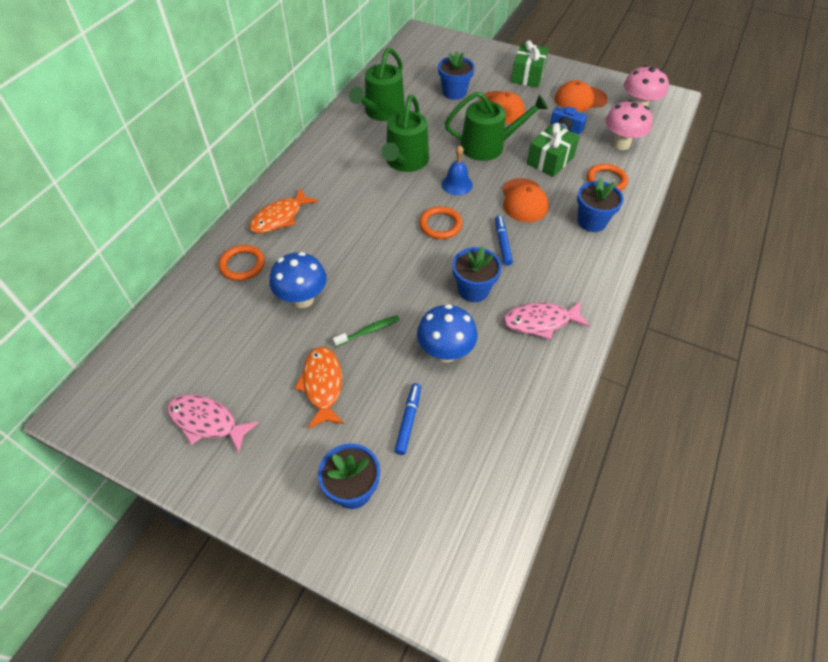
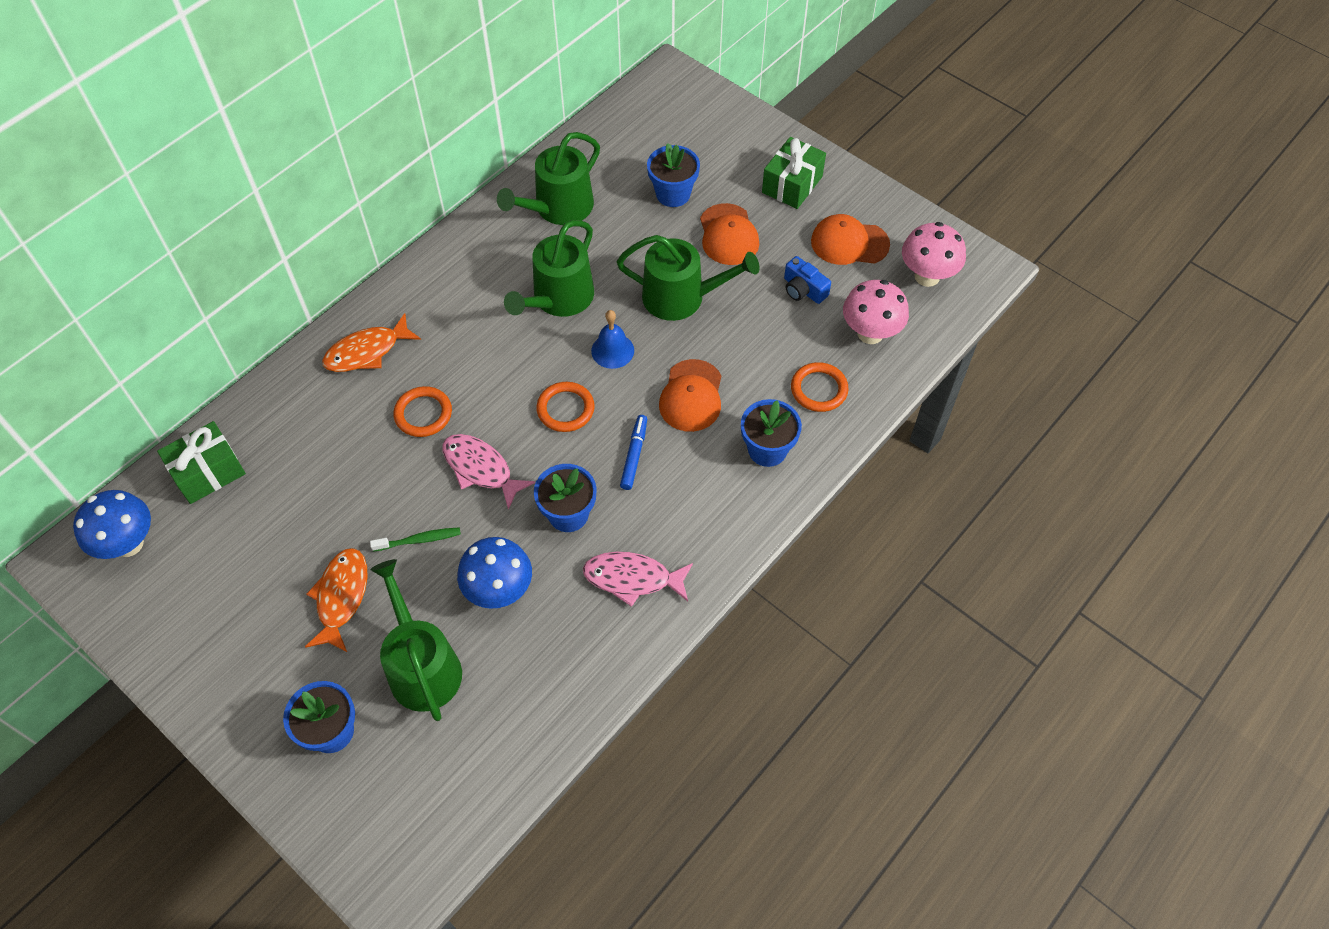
camera: 15 degrees right, 5 degrees up
pink fish [167,394,259,453] -> pink fish moved to [442,434,535,510]
orange ring [219,245,265,281] -> orange ring moved to [393,386,452,437]
blue mushroom [270,252,327,308] -> blue mushroom moved to [73,490,151,559]
blue marker [394,383,421,455] -> green watering can [370,559,462,721]
green gift [527,123,580,177] -> green gift moved to [157,421,246,504]

